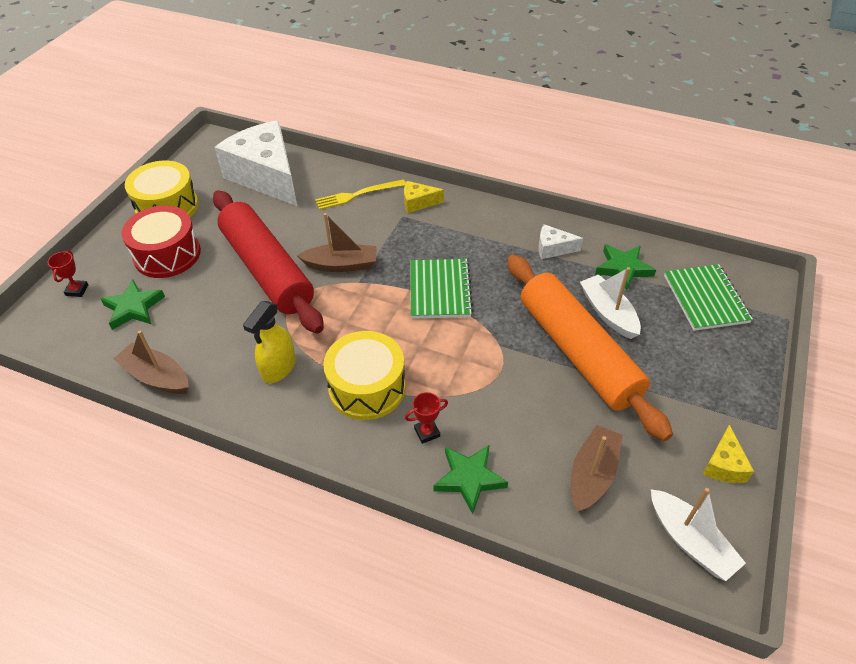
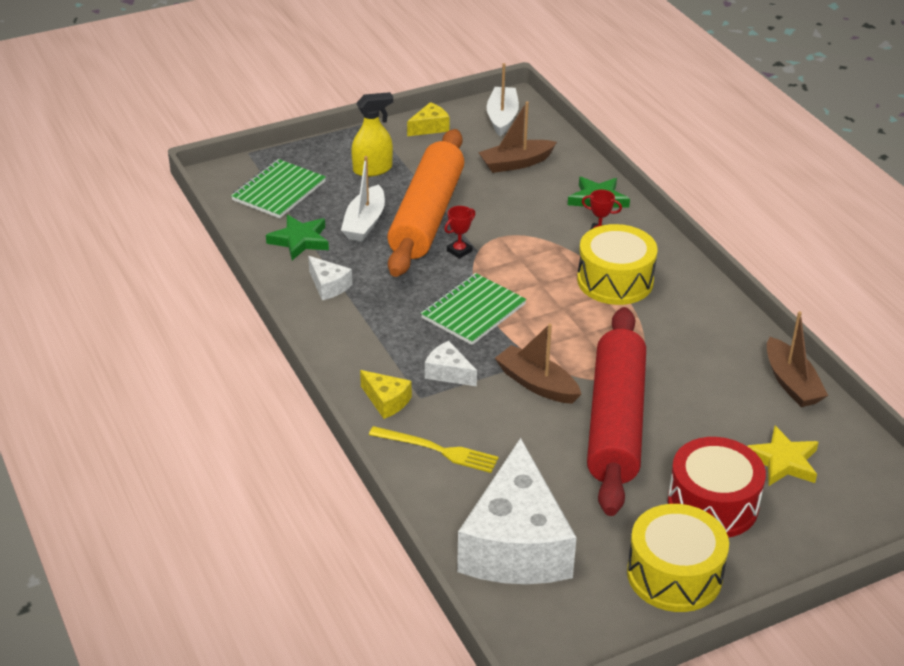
camera: 140 degrees left, 10 degrees down
red trophy [47,251,88,297] -> red trophy moved to [444,206,475,259]
green star [101,279,165,330] -> yellow star [747,426,819,486]
yellow spray bottle [243,301,296,383] -> yellow spray bottle moved to [351,92,393,177]
none -> white cheese [425,341,477,386]

